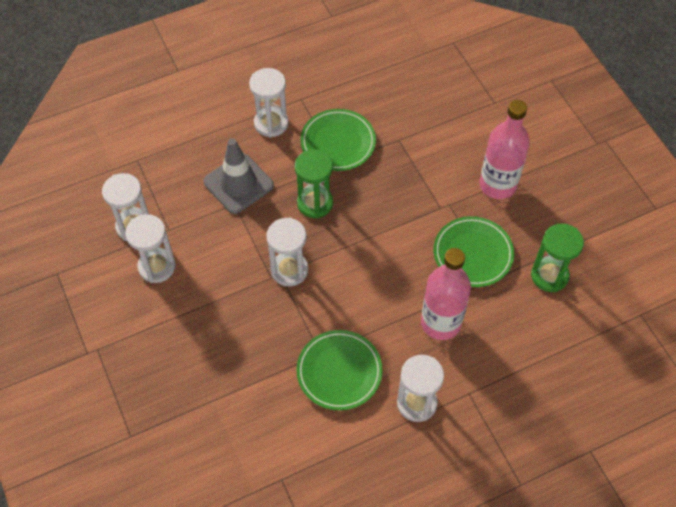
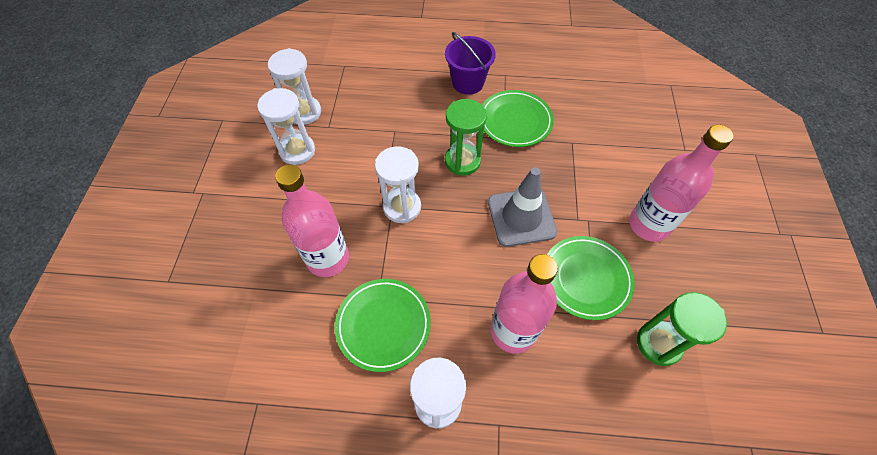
camera: 30 degrees right, 0 degrees up
grey traffic cone [203,138,274,214] -> grey traffic cone moved to [488,167,557,247]
white hourglass [249,68,289,138] -> purple bucket [445,32,496,95]
none -> pink bottle [275,165,349,277]

